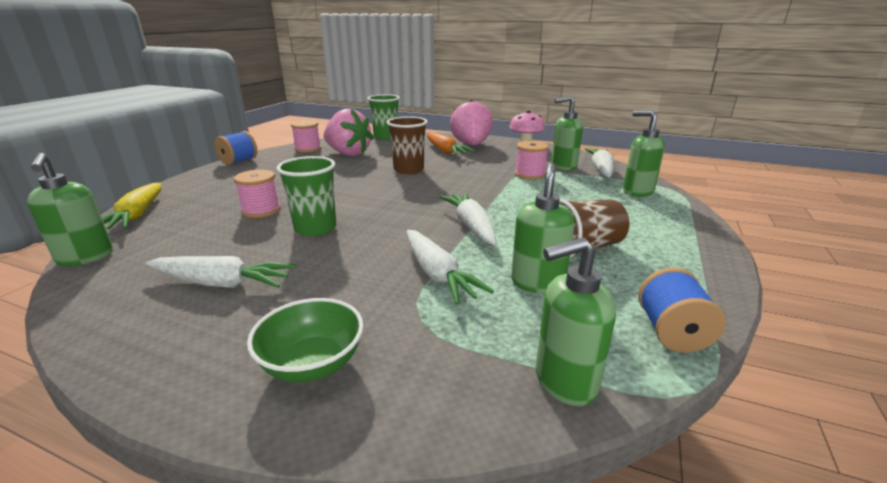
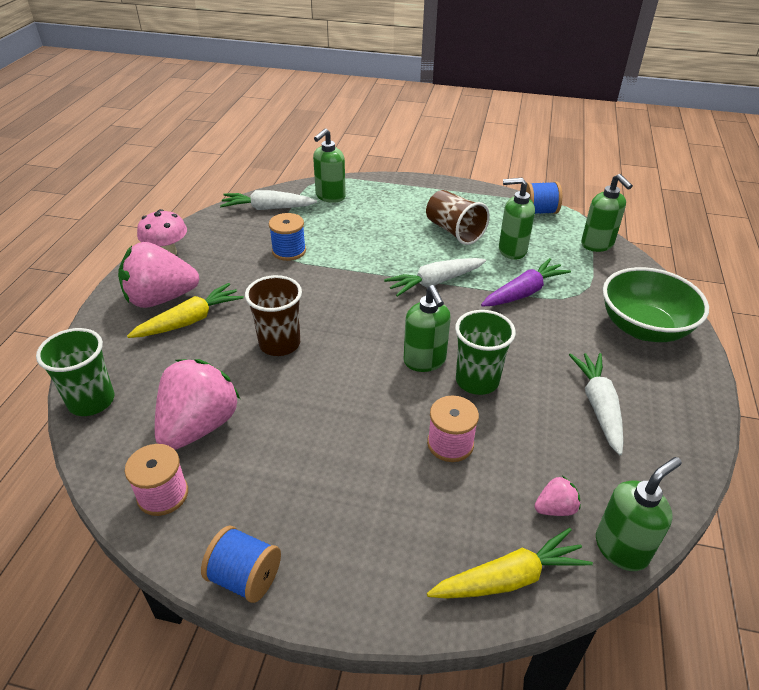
camera: 100 degrees left, 15 degrees up
green bowl [247,298,364,383] -> green bowl [603,267,709,342], size x1.54
white carrot [407,230,494,305] -> purple carrot [481,258,571,307]
orange carrot [427,132,475,155] -> yellow carrot [127,283,244,338]
pink spool [515,141,549,180] -> blue spool [269,213,306,261]
green soap dispenser [551,96,583,171] -> green soap dispenser moved to [403,285,451,372]
none -> pink strawberry [535,476,581,516]

